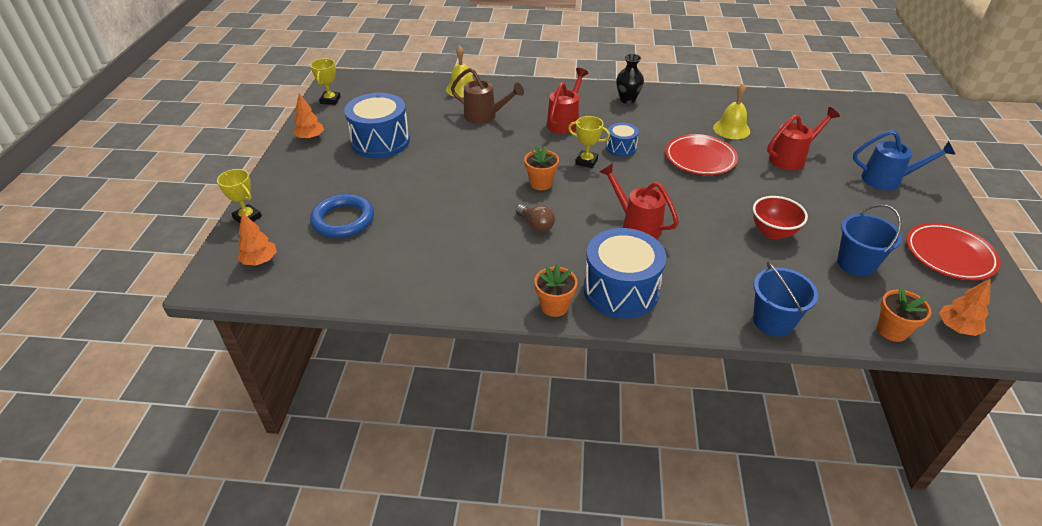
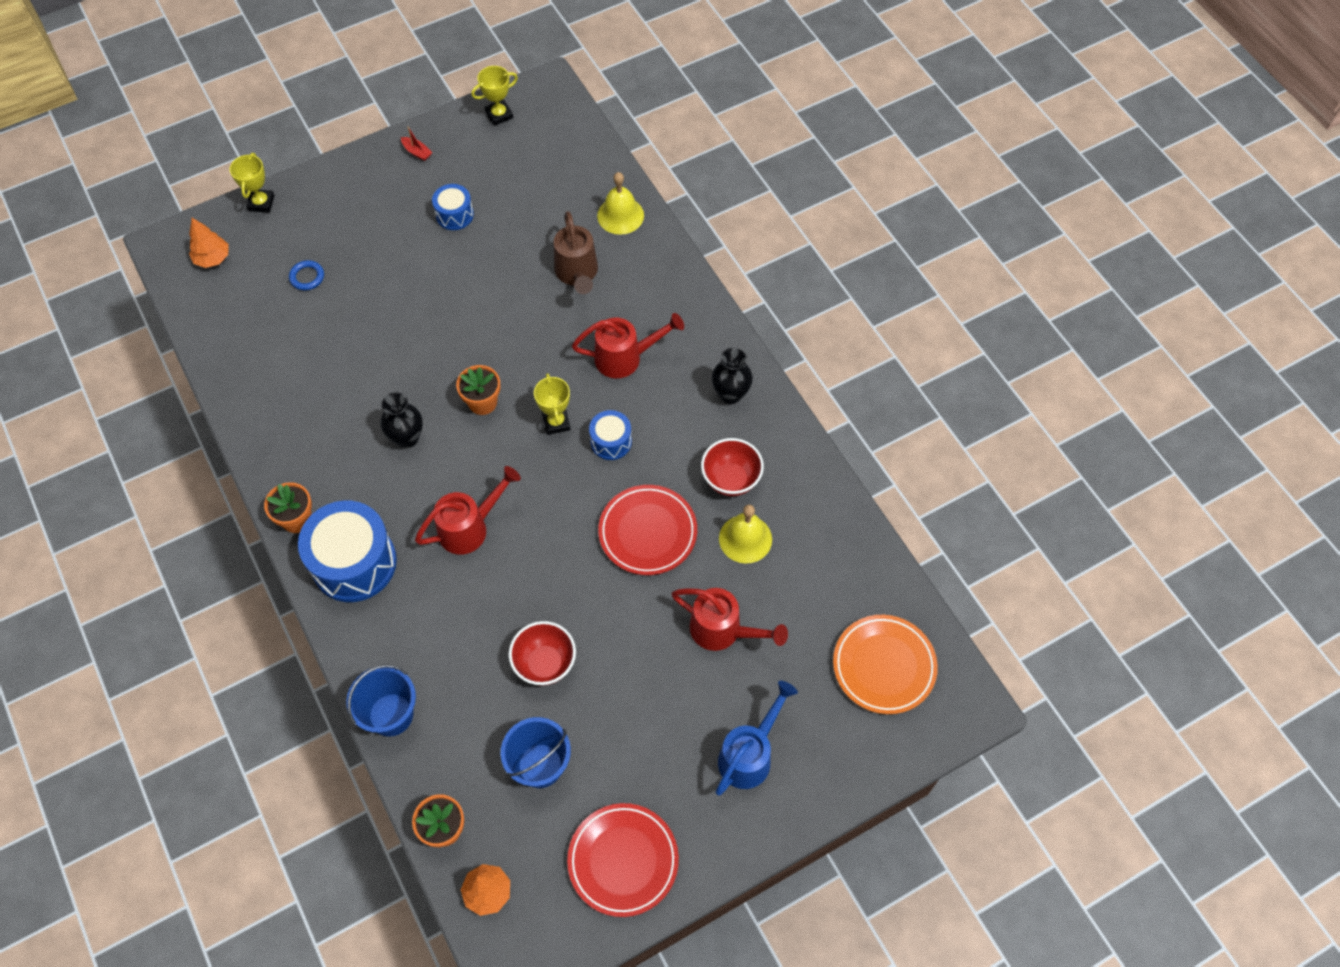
camera: 55 degrees right, 20 degrees up
orange tree [293,93,324,140] -> red boat [401,127,432,161]
blue ring [310,194,374,238] -> blue ring [289,260,324,290], size x0.50
blue drum [344,93,410,158] -> blue drum [432,184,474,230], size x0.51
brown light bulb [516,204,555,232] -> black vase [380,392,423,448]
red watering can [600,163,679,239] -> red watering can turned 45 degrees clockwise [415,466,521,555]
blue watering can [853,130,956,190] -> blue watering can turned 120 degrees counterclockwise [716,681,798,796]
none -> red bowl [701,438,764,496]
none -> orange plate [833,615,938,714]

